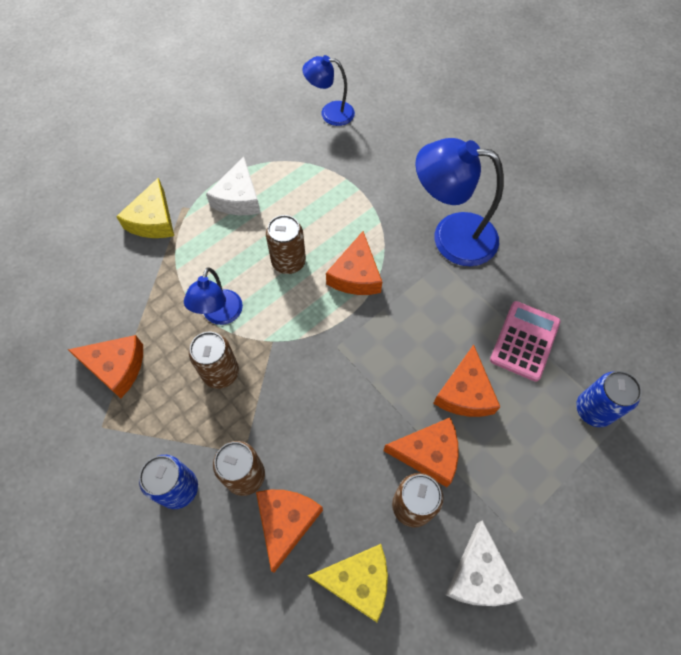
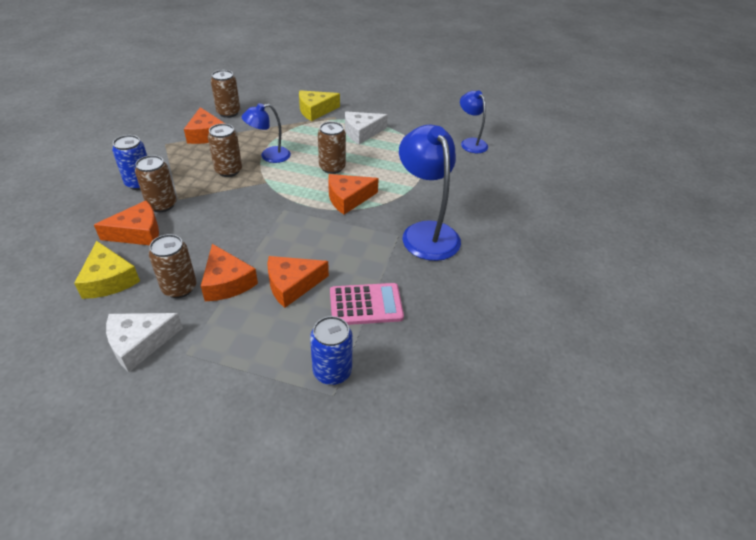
camera: 55 degrees right, 20 degrees down
none -> brown can [211,70,240,118]

